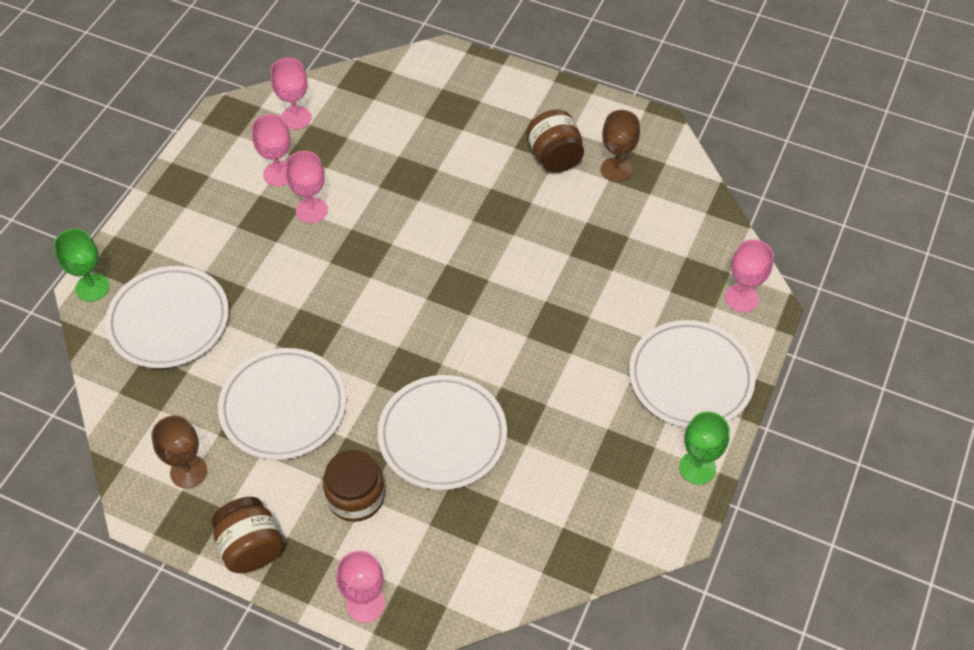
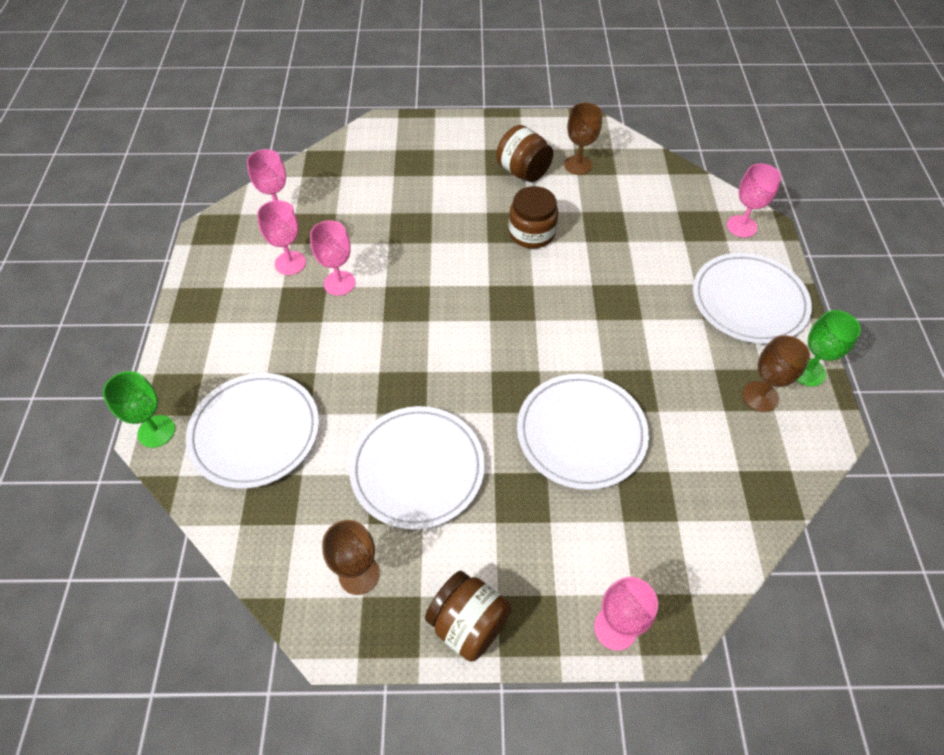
camera: 25 degrees left, 0 degrees up
brown jar [323,450,385,522] -> brown jar moved to [509,186,558,248]
none -> brown goblet [743,335,810,412]

